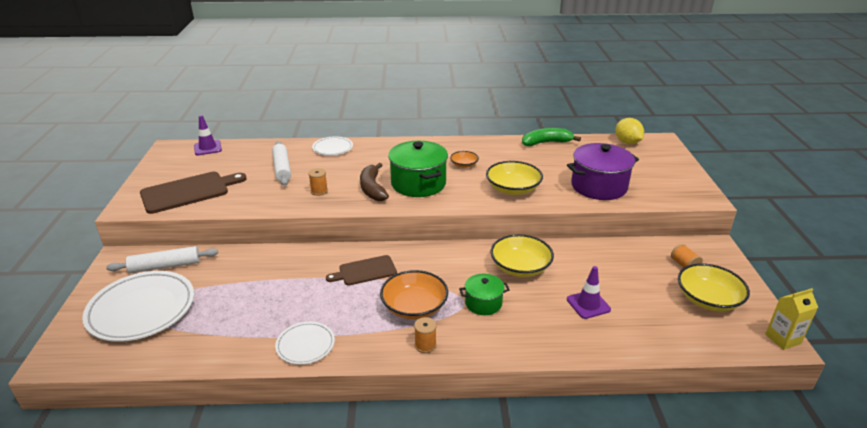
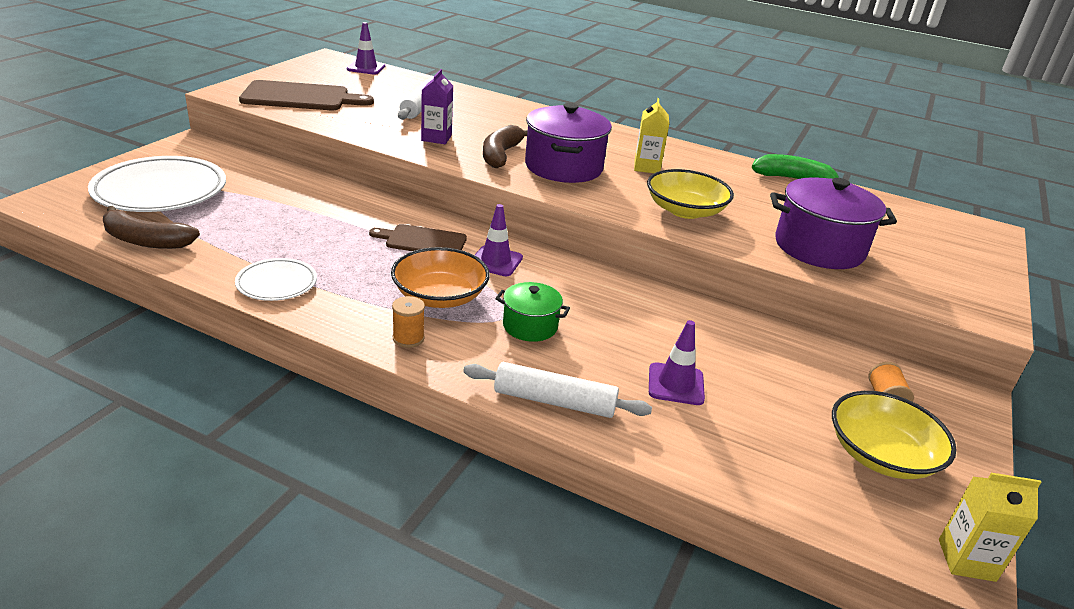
camera: 25 degrees right, 0 degrees up
white rolling pin [106,246,218,273] -> white rolling pin moved to [463,362,652,418]
orange spool [308,168,328,196] -> purple carton [421,69,453,144]
white plate [312,136,353,156] -> none
green pot [388,141,448,197] -> purple pot [525,103,612,183]
orange bowl [450,151,479,168] -> yellow carton [634,98,669,173]
yellow bowl [490,234,554,277] -> none
yellow lemon [615,118,644,144] -> none
none -> brown banana [103,206,200,249]
none -> purple traffic cone [475,204,523,276]

